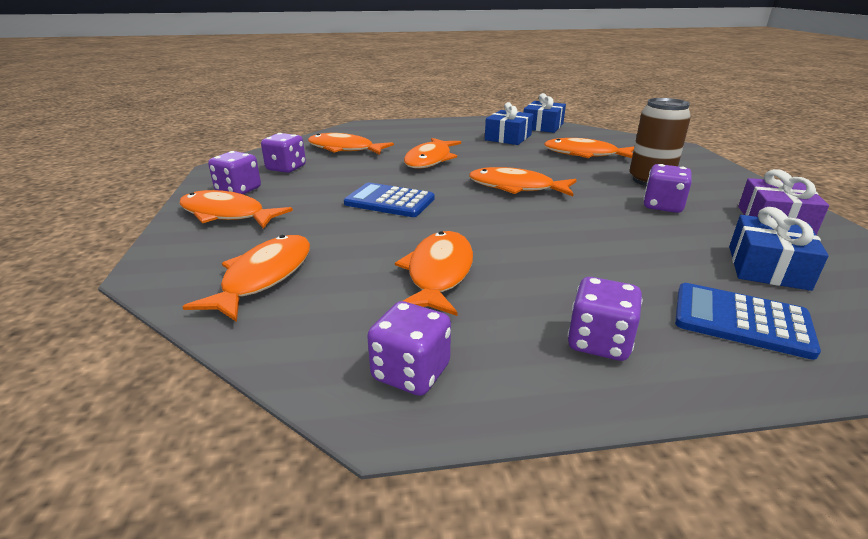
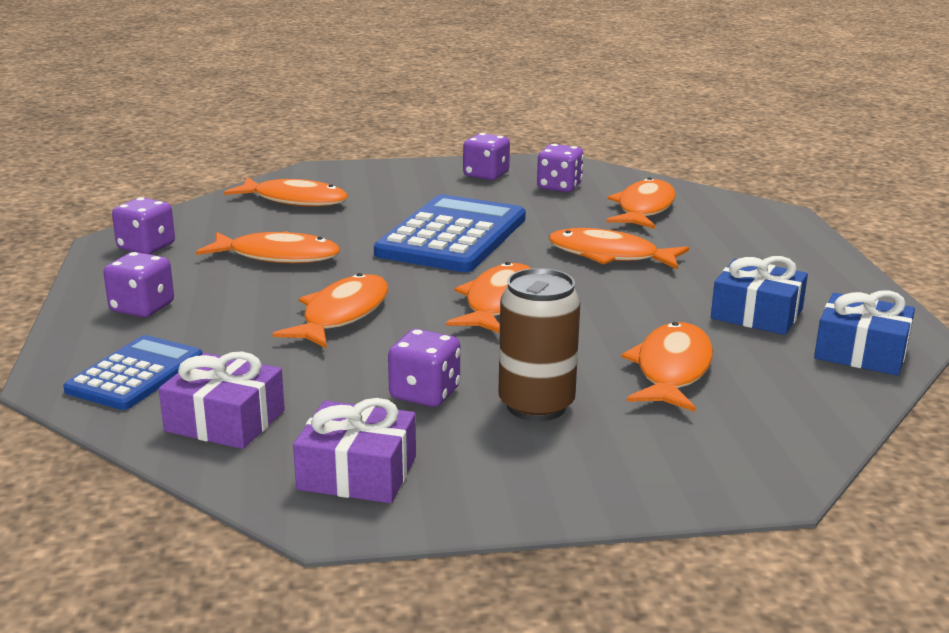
camera: 90 degrees right, 5 degrees down
orange fish [179,190,293,229] -> orange fish moved to [273,273,388,349]
blue calculator [344,182,435,217] -> blue calculator [374,195,526,272], size x1.69
blue gift [729,207,829,291] -> purple gift [159,352,285,449]

